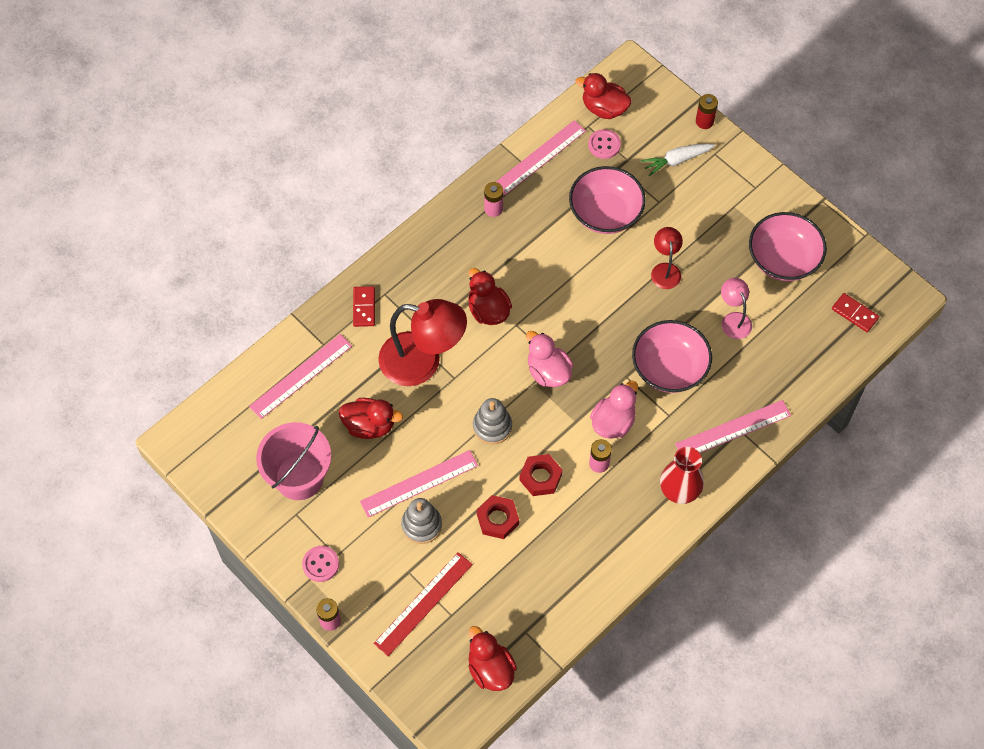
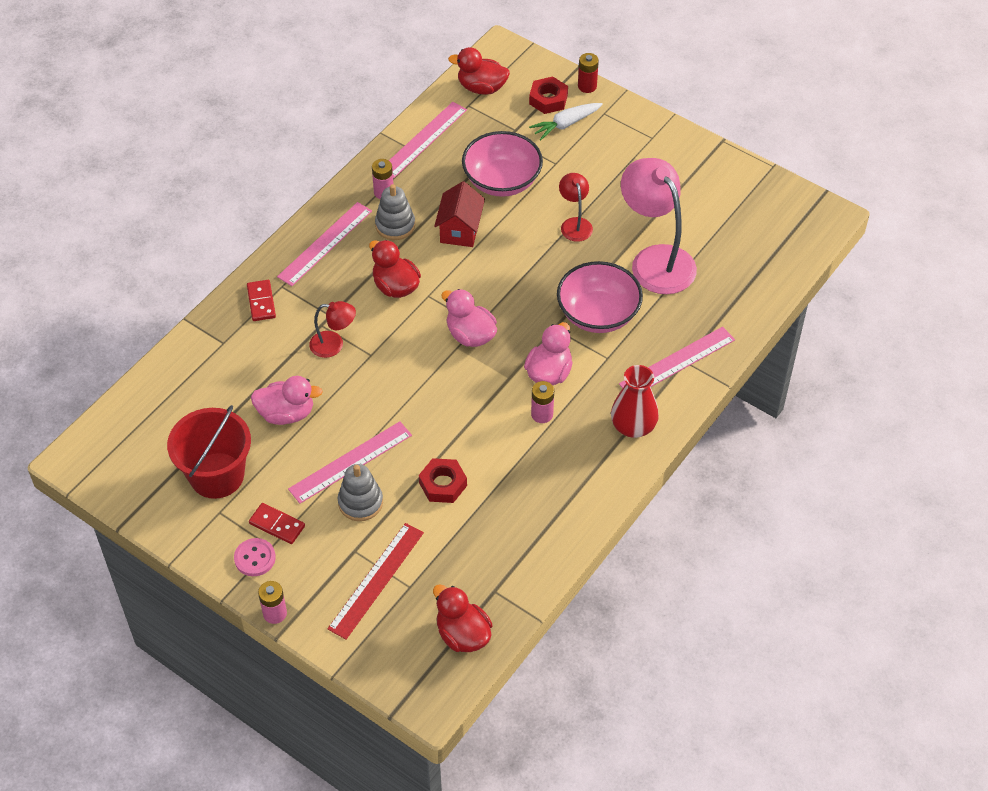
camera: 10 degrees left, 10 degrees down
pink ruler [249,334,352,419] -> pink ruler moved to [277,202,372,286]
pink bucket [256,422,331,500] -> red bucket [167,405,251,499]
red duck [339,398,403,439] -> pink duck [251,376,323,425]
red lamp [378,299,467,386] -> red lamp [309,301,356,358], size x0.51
grey stacking toy [473,398,512,445] -> grey stacking toy moved to [375,184,415,240]
red nut [520,454,563,496] -> red nut moved to [529,76,568,114]
pink button [588,129,621,159] -> none
pink lamp [721,278,752,339] -> pink lamp [621,158,697,294], size x1.98
pink bowl [749,212,827,281] -> none
red domino [832,293,879,332] -> red domino moved to [249,503,305,544]
none -> red house [434,181,485,247]

